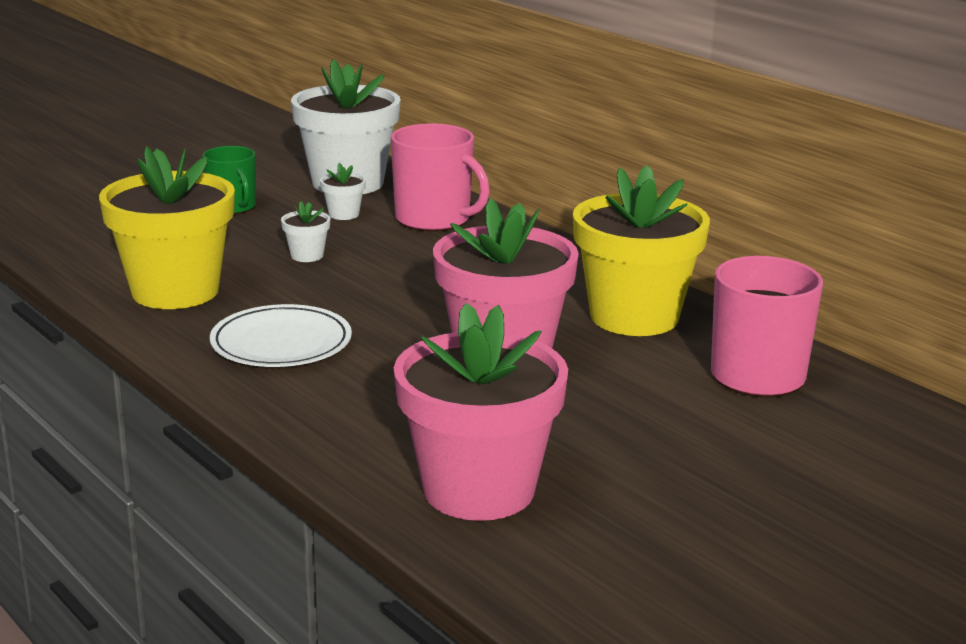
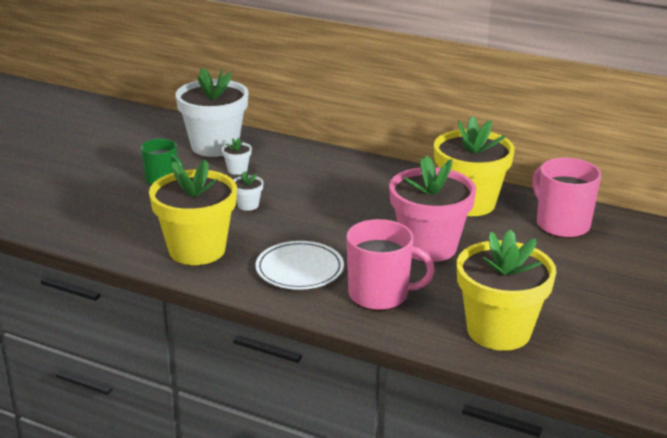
camera: 25 degrees left, 5 degrees up
pink mug [391,123,490,231] -> pink mug moved to [346,219,435,311]
pink flower pot [394,303,568,521] -> yellow flower pot [457,229,556,351]

